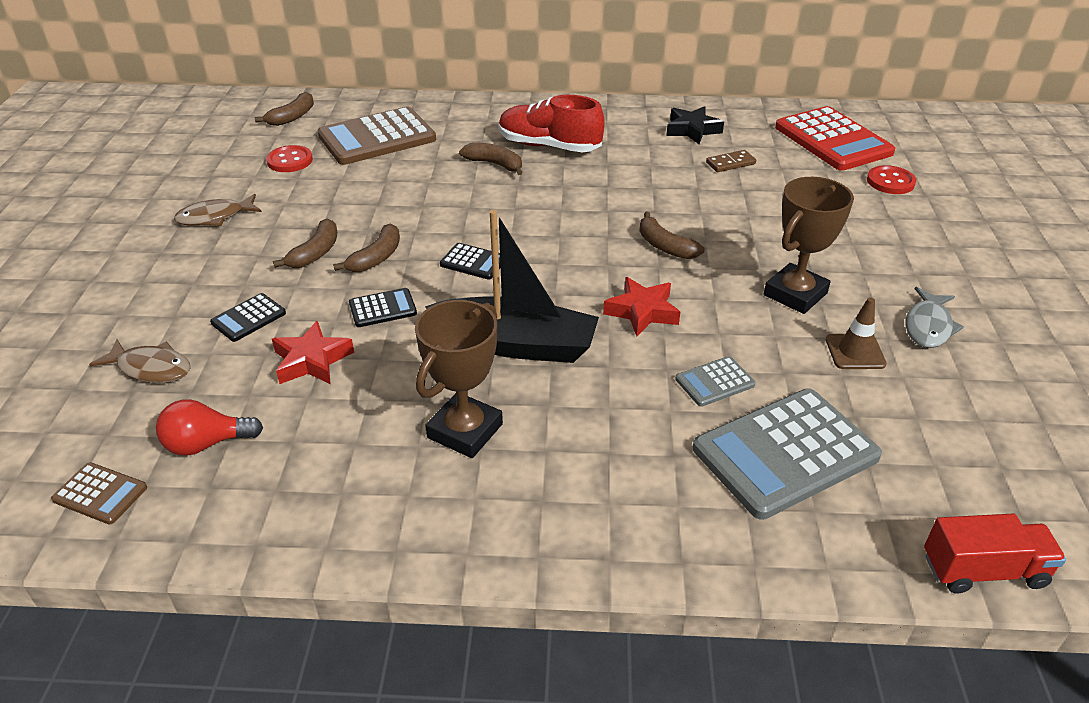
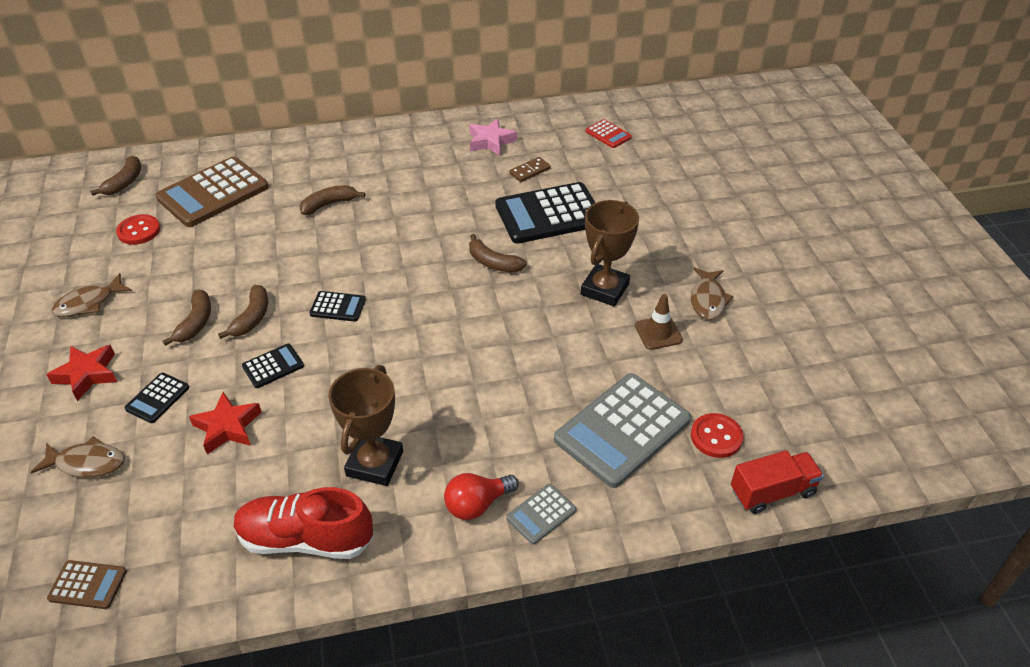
camera: 15 degrees left, 5 degrees up
red light bulb [156,399,263,456] -> red light bulb moved to [444,473,519,520]
black boat [425,210,599,363] -> none
brown banana [459,143,523,175] -> brown banana turned 45 degrees counterclockwise [300,185,365,215]
red shoe [499,95,605,152] -> red shoe moved to [234,487,373,559]
red star [603,277,680,336] -> red star moved to [46,345,117,401]
black star [666,106,724,144] -> pink star [470,118,517,156]
grey calculator [675,356,756,407] -> grey calculator moved to [507,484,576,545]
red calculator [775,106,895,171] -> red calculator [585,119,632,148], size x0.46
red button [867,165,916,194] -> red button moved to [691,413,743,458]
grey fish [905,287,964,348] -> brown fish [691,267,734,320]
none -> black calculator [495,182,595,244]

